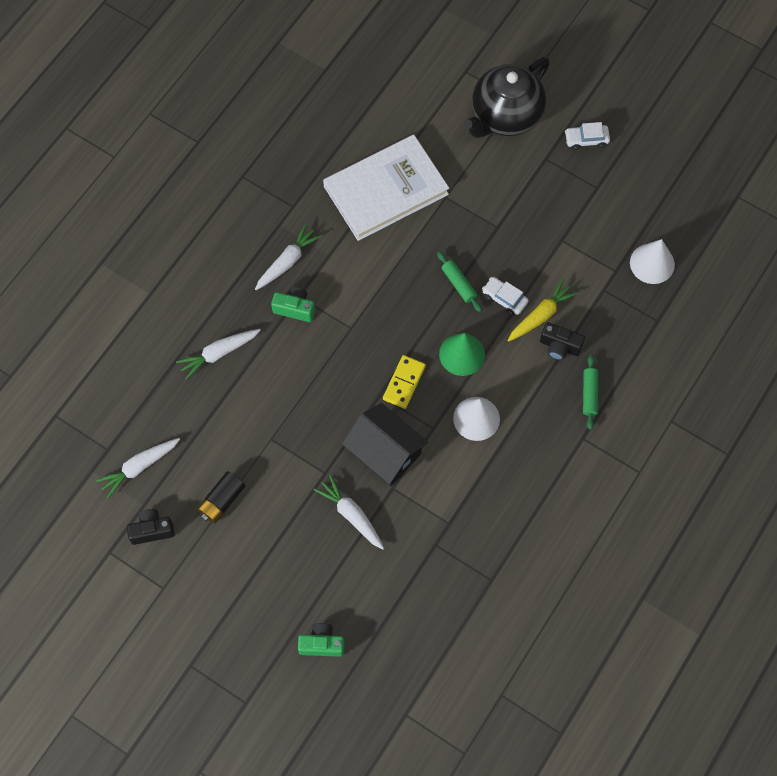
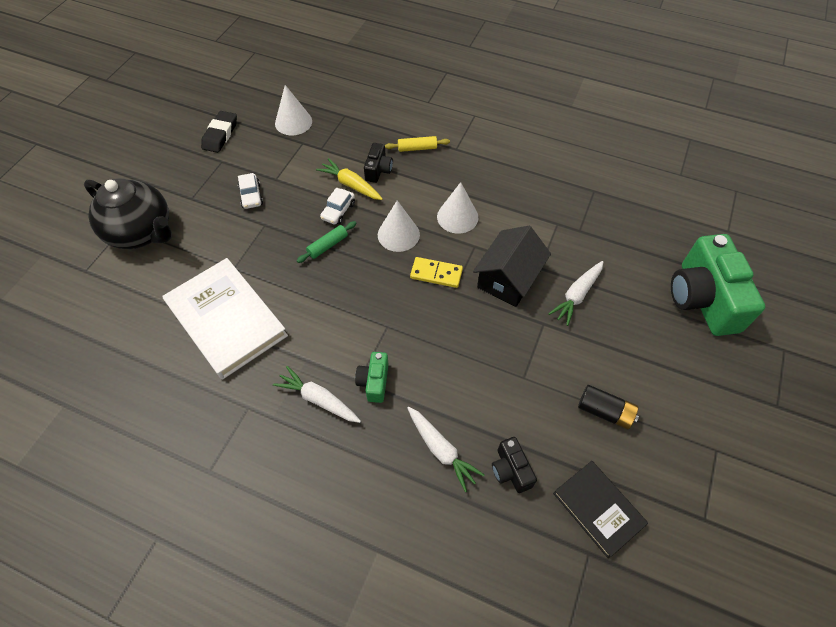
camera: 100 degrees left, 10 degrees down
white carrot [96,438,180,498] -> black book [553,461,648,558]
black camera [127,509,175,545] -> black camera moved to [492,437,537,493]
green camera [298,623,344,657] -> green camera [671,234,765,336], size x2.15
green cone [439,333,485,376] -> white cone [378,200,420,252]
white car [565,122,610,150] -> white car moved to [238,173,263,209]
green rolling pin [583,355,598,430] -> yellow rolling pin [385,136,450,152]
none -> black eraser [201,111,237,153]

